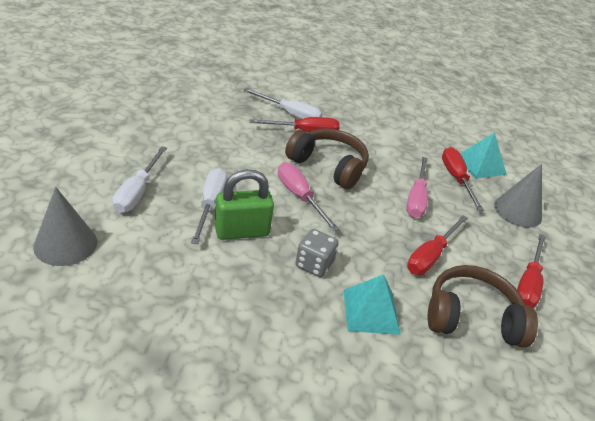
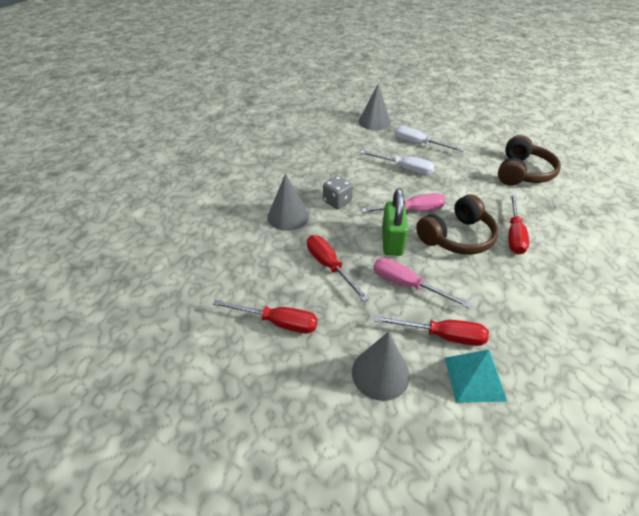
camera: 115 degrees right, 5 degrees up
green padlock [215,169,274,240] -> green padlock moved to [382,189,408,256]
white screwdriver [243,88,322,119] -> none
turquoise pyramid [343,274,401,335] -> grey cone [267,173,309,231]
brown headphones [428,265,538,348] -> brown headphones moved to [498,135,561,186]
red screwdriver [517,234,546,308] -> red screwdriver turned 150 degrees clockwise [213,300,318,333]

